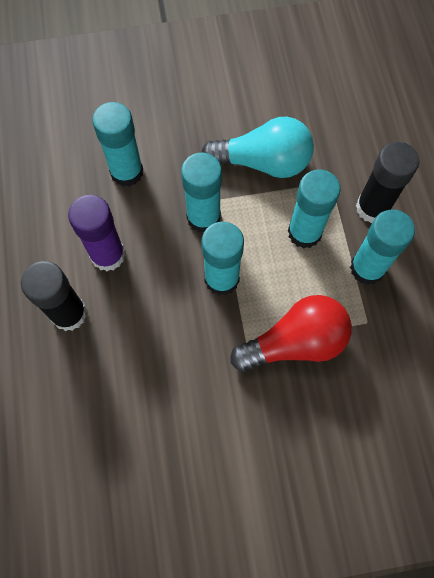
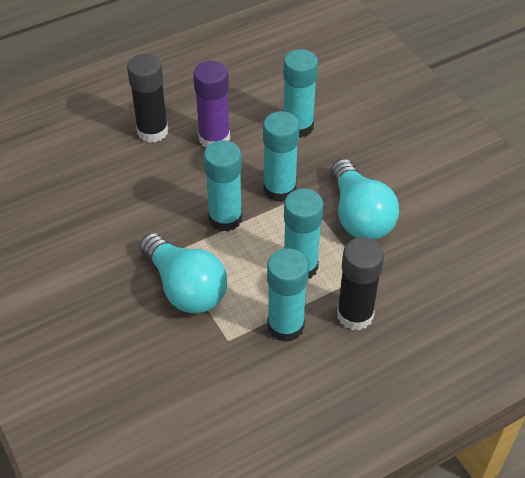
camera: 70 degrees right, 20 degrees down
red light bulb [230,295,352,372] -> turquoise light bulb [139,233,227,314]

